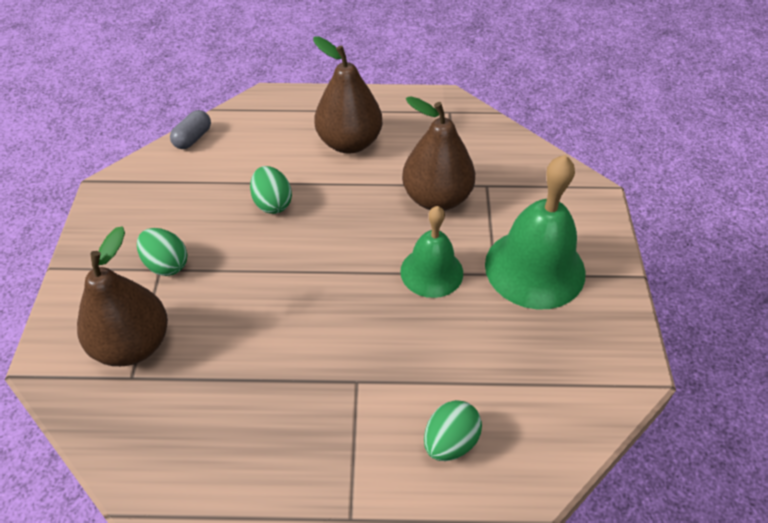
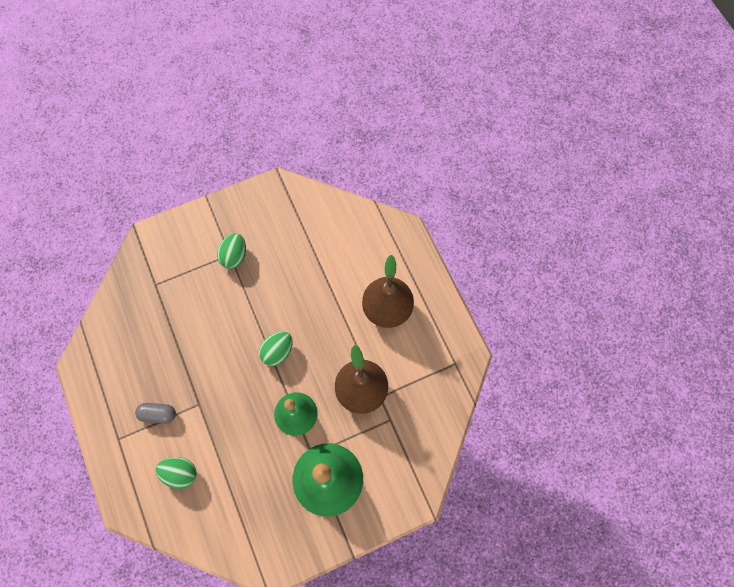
camera: 65 degrees right, 20 degrees up
brown pear [77,226,168,366] -> none
grey capsule [170,110,211,149] -> grey capsule moved to [135,403,176,424]
green egg [250,166,292,214] -> green egg moved to [259,332,293,366]

